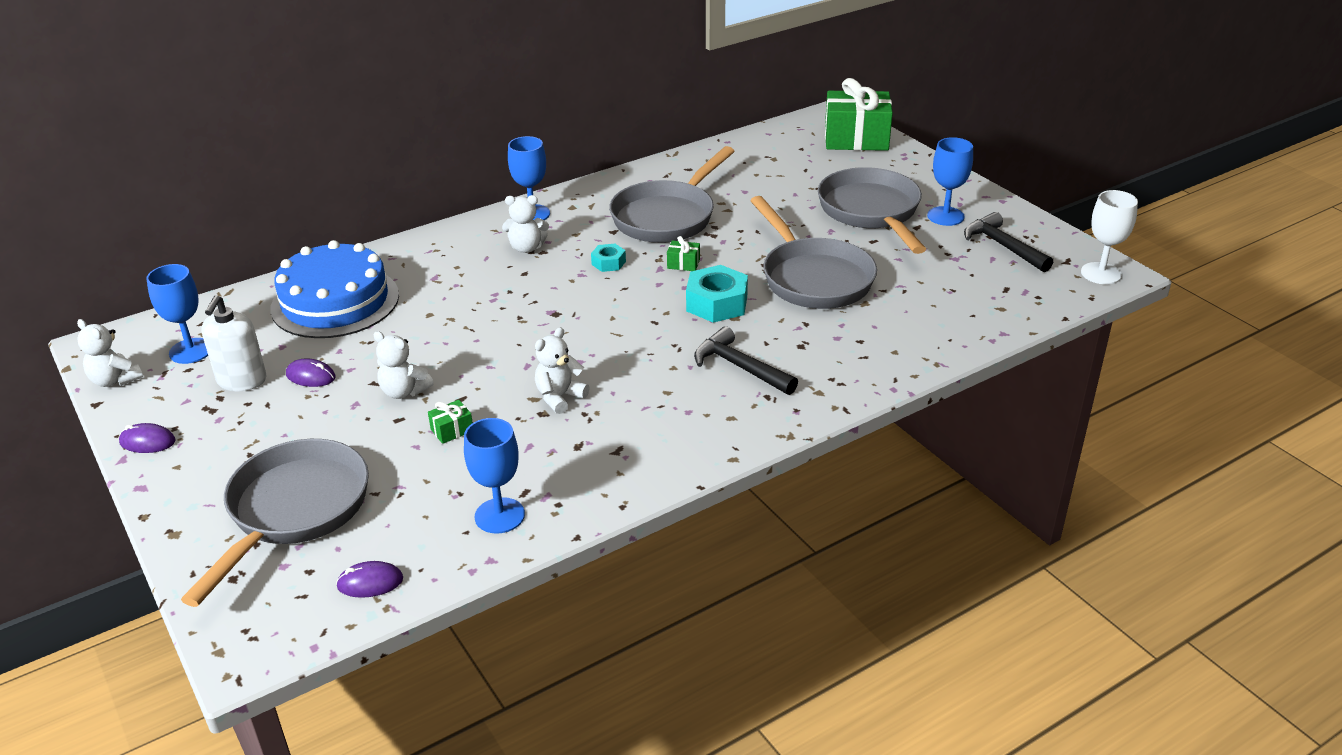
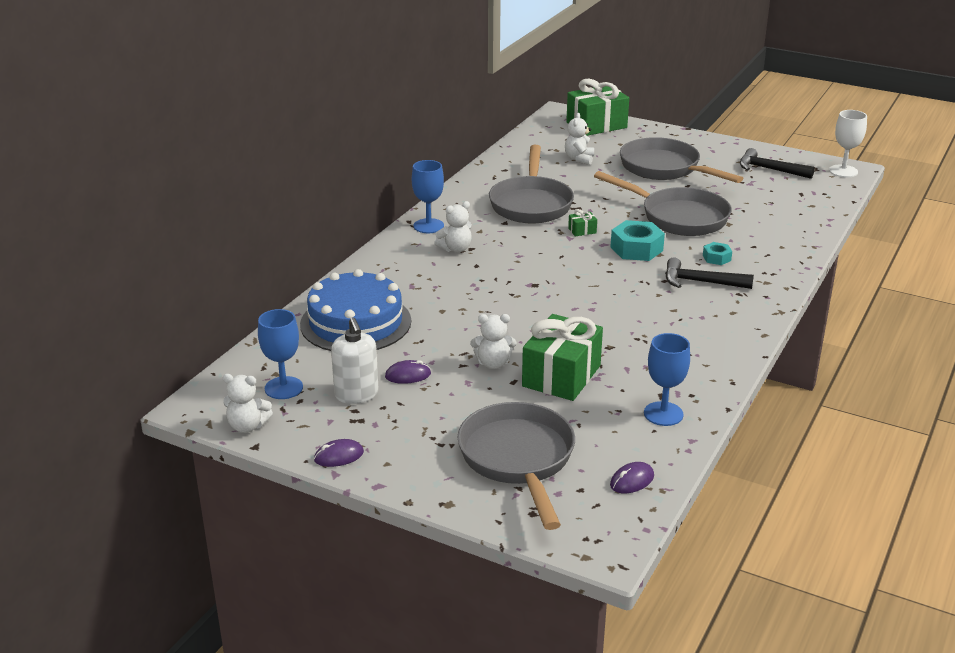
camera: 30 degrees left, 5 degrees down
green gift [428,400,473,444] -> green gift [522,314,603,401], size x2.48
white teddy bear [535,327,590,414] -> white teddy bear moved to [565,113,594,165]
turquoise nut [591,244,626,272] -> turquoise nut moved to [703,242,732,265]
blue goblet [927,137,973,226] -> none

